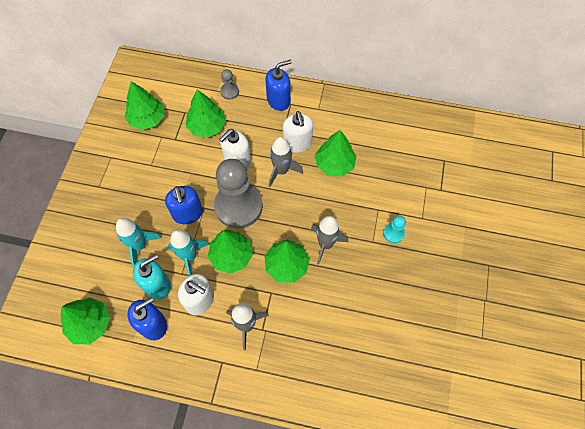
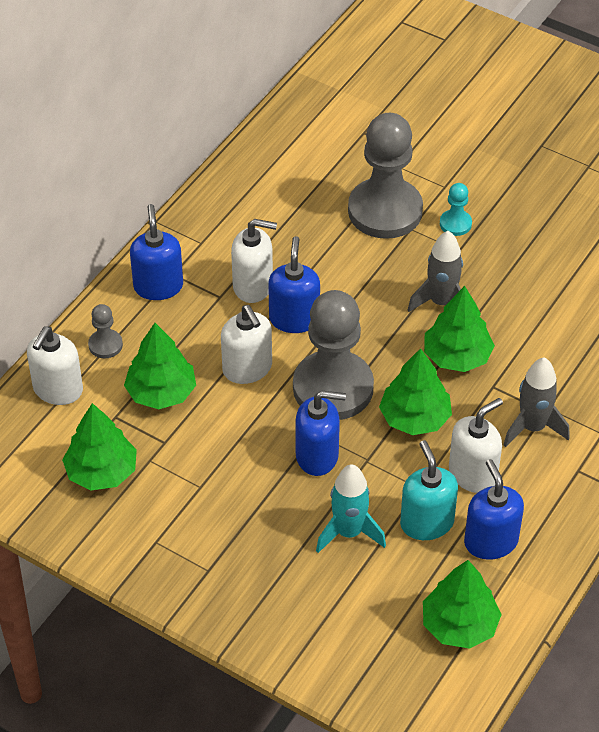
camera: 70 degrees left, 15 degrees down
turquoise rocket [168,229,209,276] -> none
grey rocket [269,137,303,187] -> blue soap dispenser [268,236,320,333]
green tree [315,130,357,176] -> none
none -> white soap dispenser [27,327,83,405]
none -> grey pawn [348,113,423,239]

